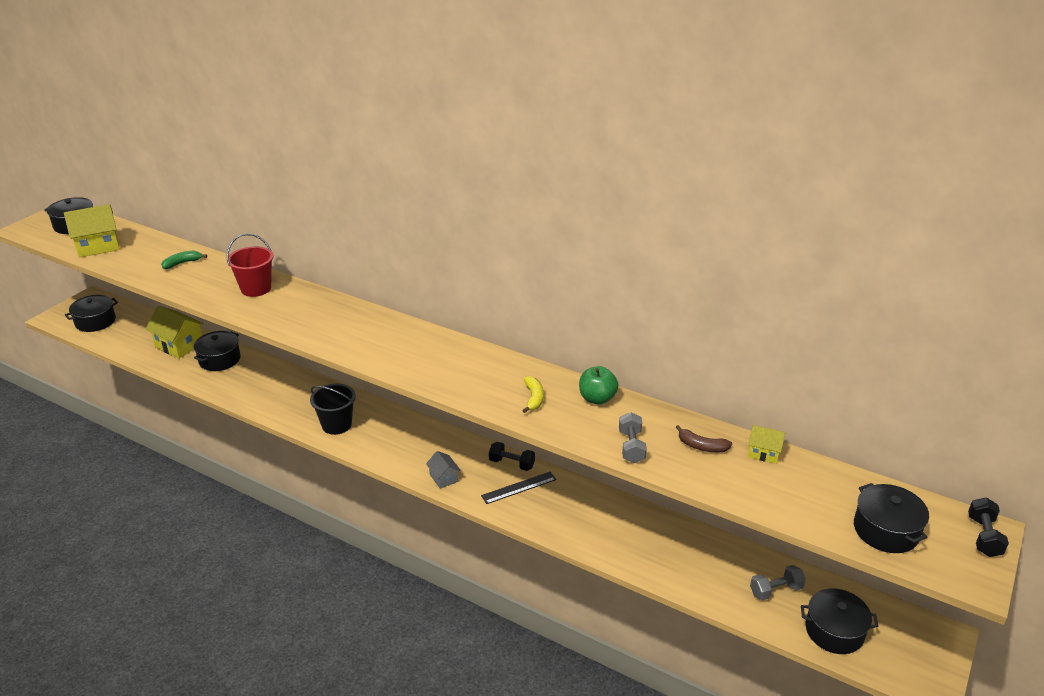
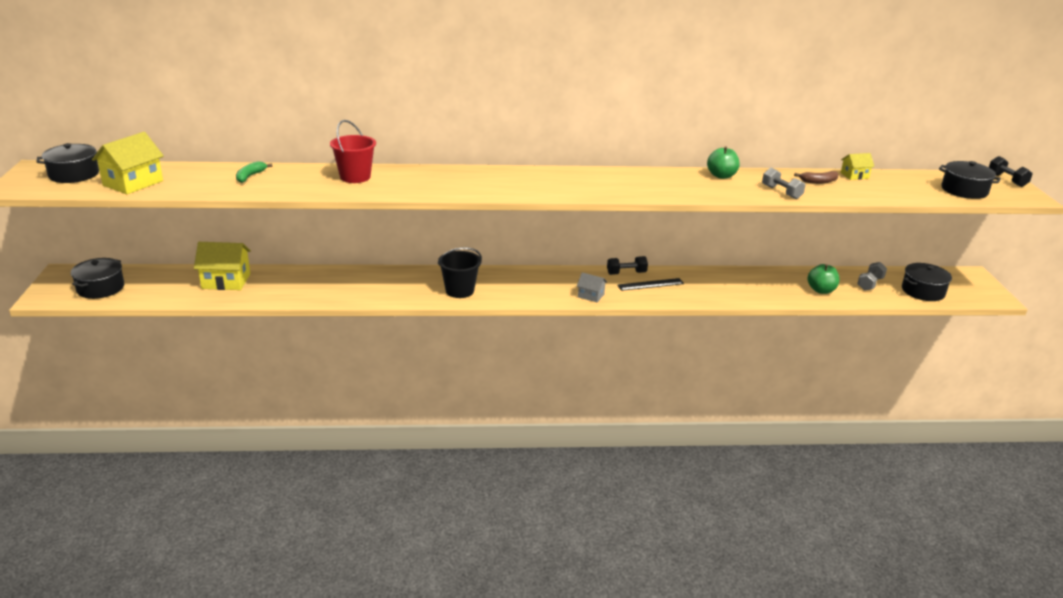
camera: 35 degrees left, 5 degrees down
black pot [194,331,241,371] -> none
black ruler [481,472,556,504] -> black ruler turned 45 degrees clockwise [618,278,684,291]
yellow banana [522,376,544,413] -> none
none -> green apple [808,264,839,294]

